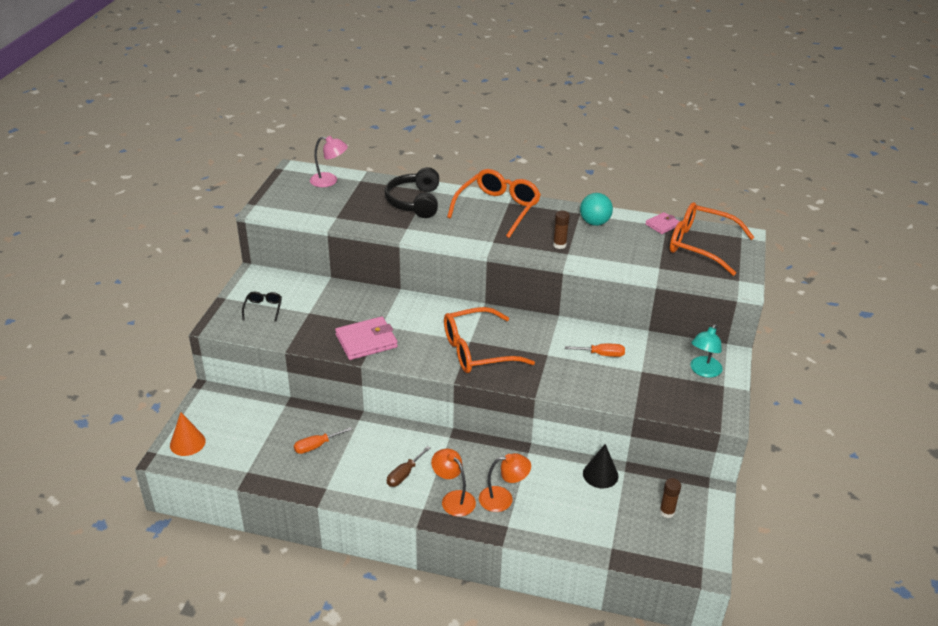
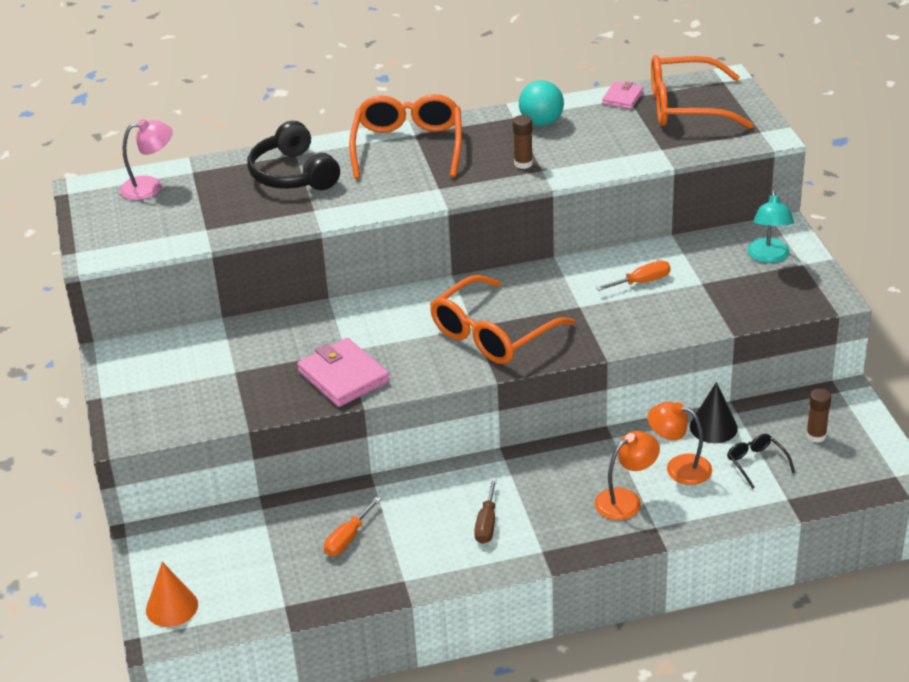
camera: 25 degrees left, 0 degrees up
black glasses [242,292,282,322] -> black glasses moved to [727,434,795,489]
pink wallet [335,316,398,360] -> pink wallet turned 75 degrees counterclockwise [297,338,390,407]
orange lamp [431,449,476,517] -> orange lamp moved to [648,402,712,485]

